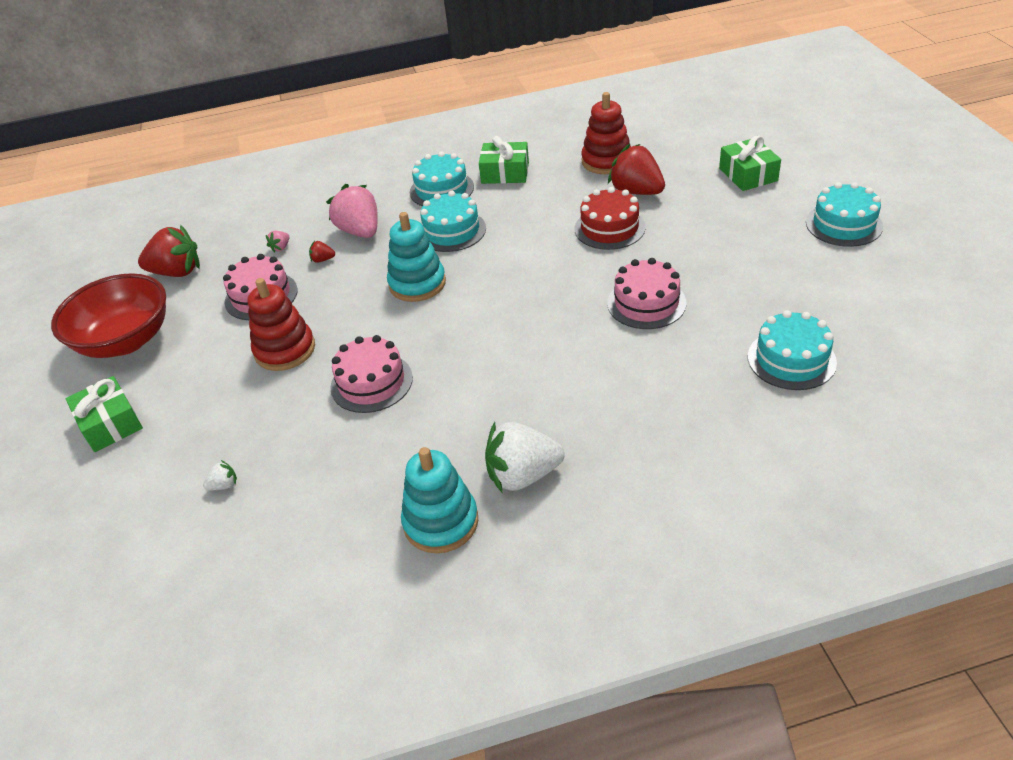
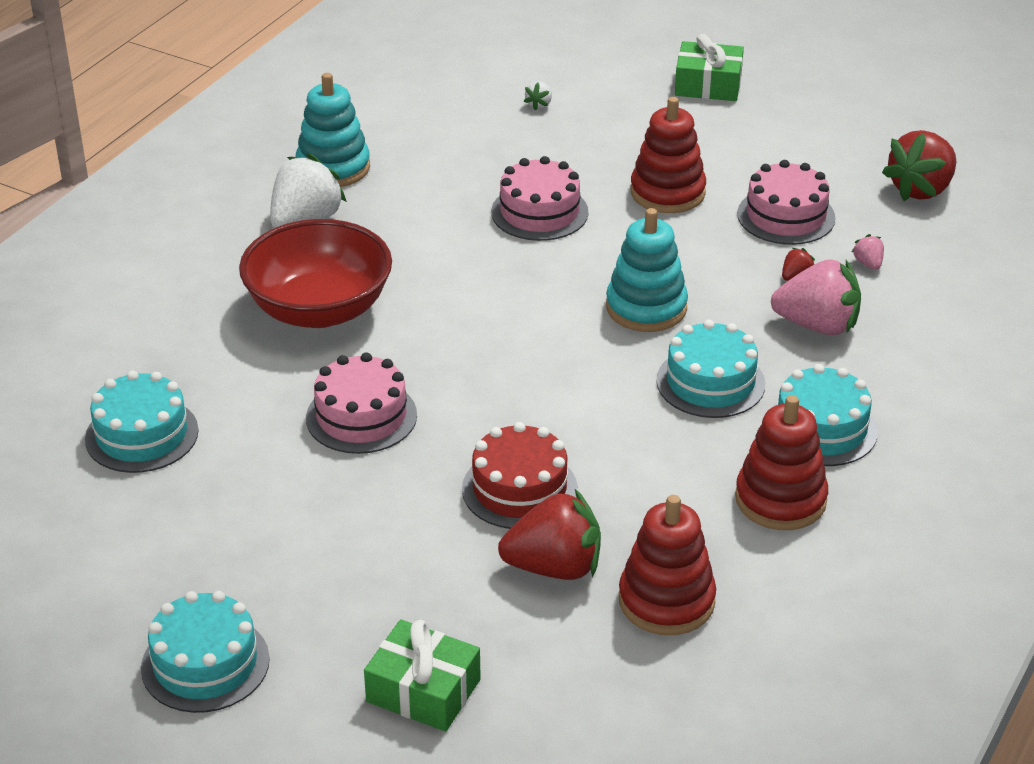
camera: 130 degrees right, 5 degrees down
red bowl [51,273,166,358] -> red bowl moved to [239,219,392,328]
green gift [479,136,529,184] -> red stacking toy [735,395,828,530]

